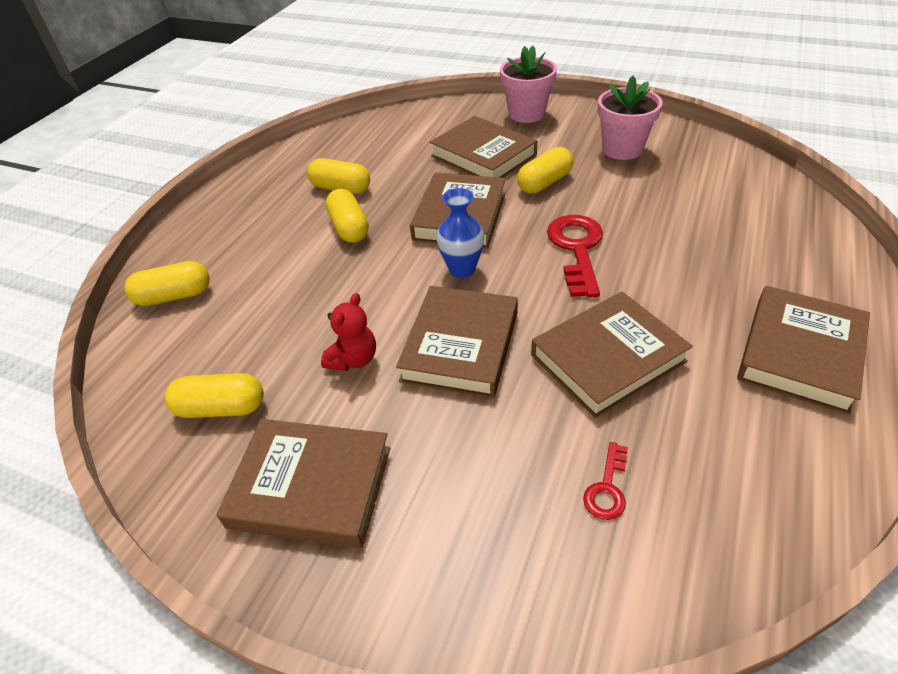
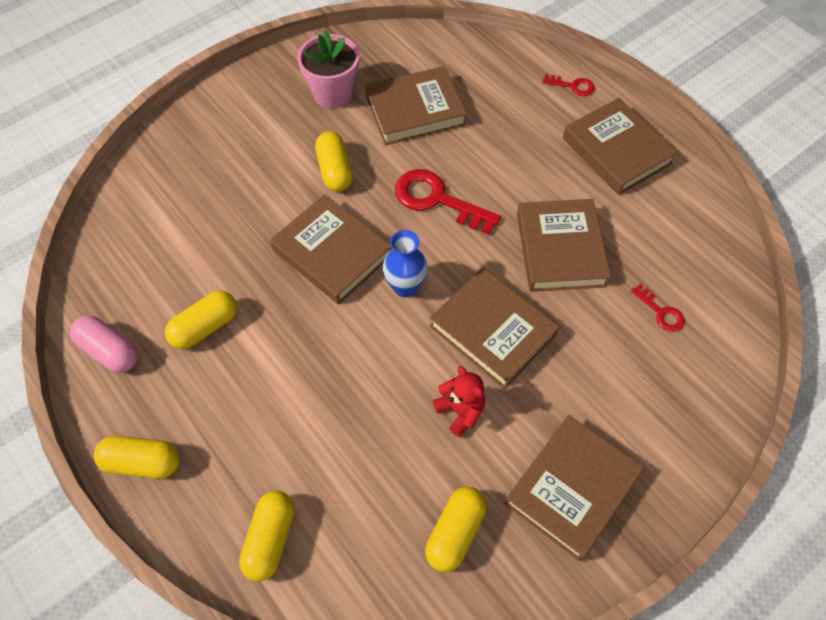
camera: 65 degrees left, 15 degrees up
yellow capsule [326,189,369,243] -> yellow capsule moved to [94,436,180,479]
brown book [430,116,537,178] -> brown book moved to [365,66,467,145]
pink flower pot [500,46,557,123] -> none
none -> pink capsule [70,315,138,373]
none -> red key [542,74,595,96]

